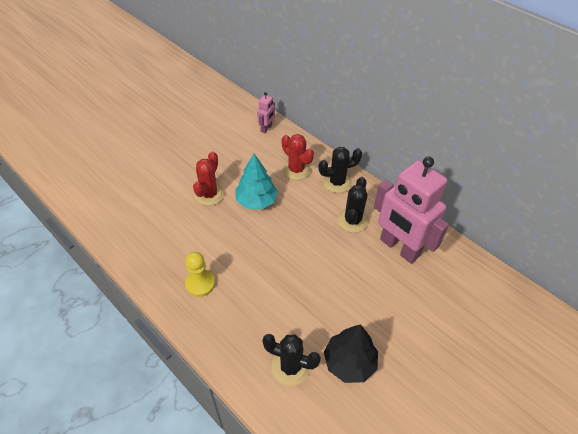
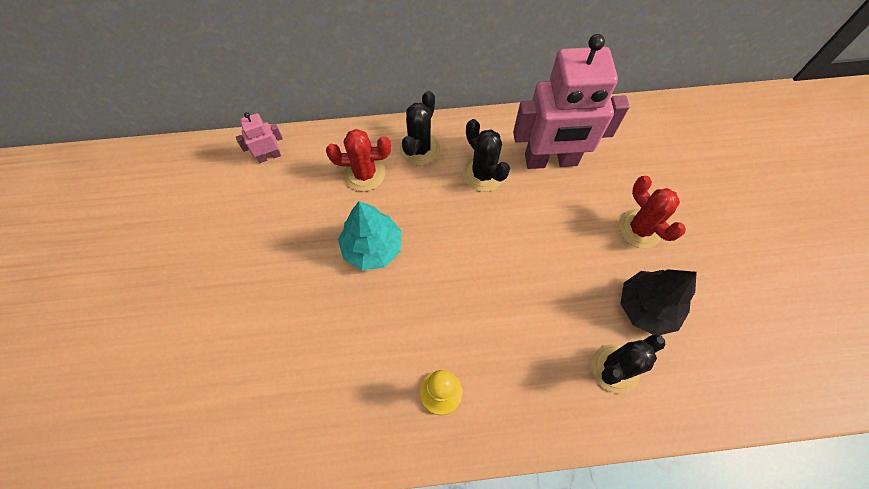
camera: 50 degrees left, 15 degrees up
red cactus [193,151,224,206] -> red cactus moved to [619,176,686,248]
pink robot [257,92,275,133] -> pink robot turned 90 degrees counterclockwise [236,112,283,163]

